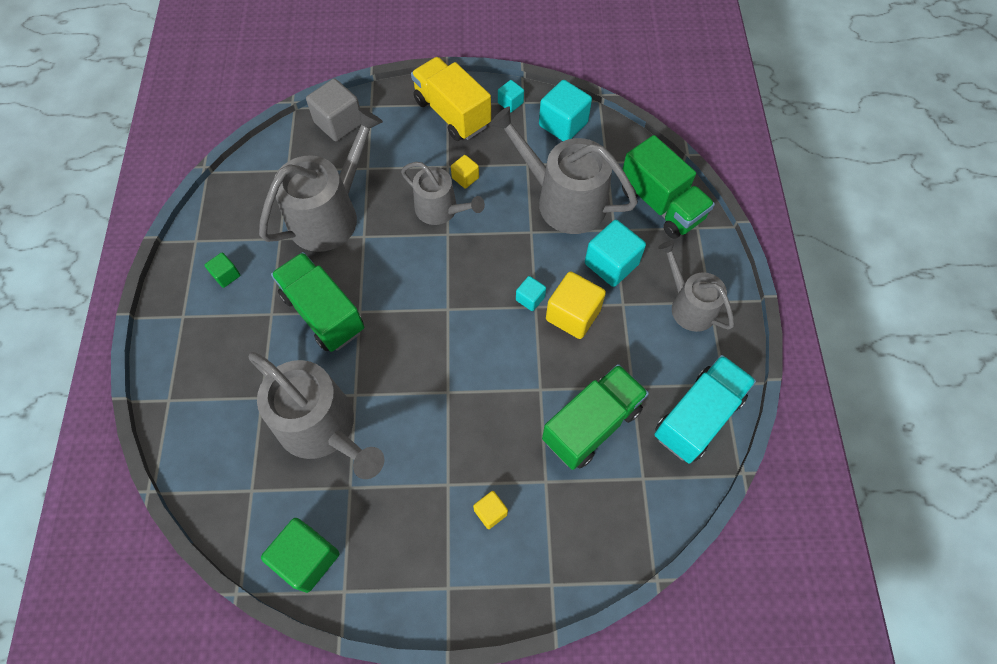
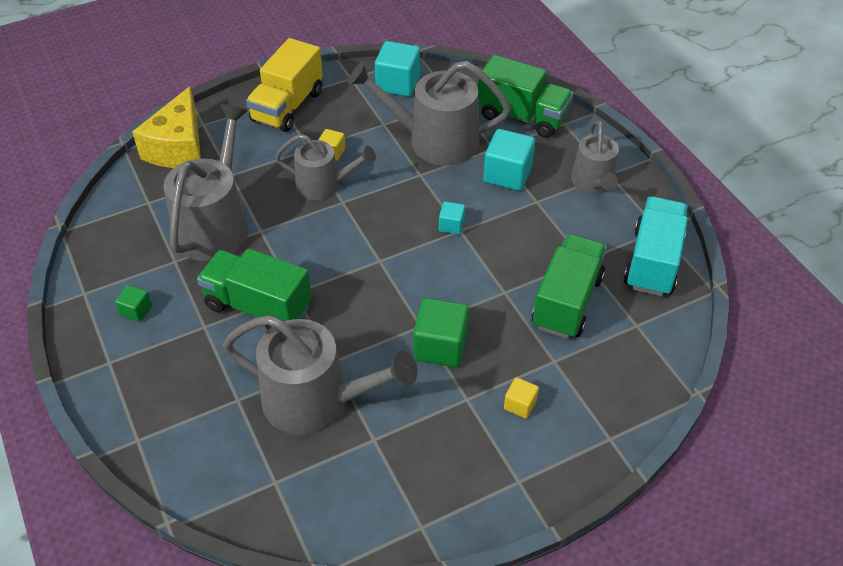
camera: 25 degrees left, 15 degrees down
green cube [261,518,339,593] -> green cube moved to [413,298,469,367]
grey cube [306,78,361,141] -> yellow cheese [132,86,201,168]
yellow truck [411,57,491,141] -> yellow truck turned 90 degrees counterclockwise [246,38,323,132]
turquoise cube [498,80,524,112] -> none
yellow cube [546,271,606,339] -> none
grey watering can [658,240,734,332] -> grey watering can turned 120 degrees counterclockwise [571,120,619,194]

